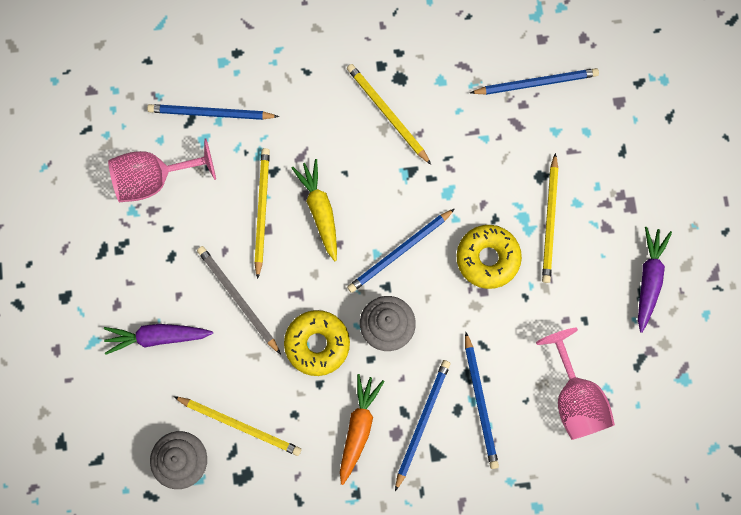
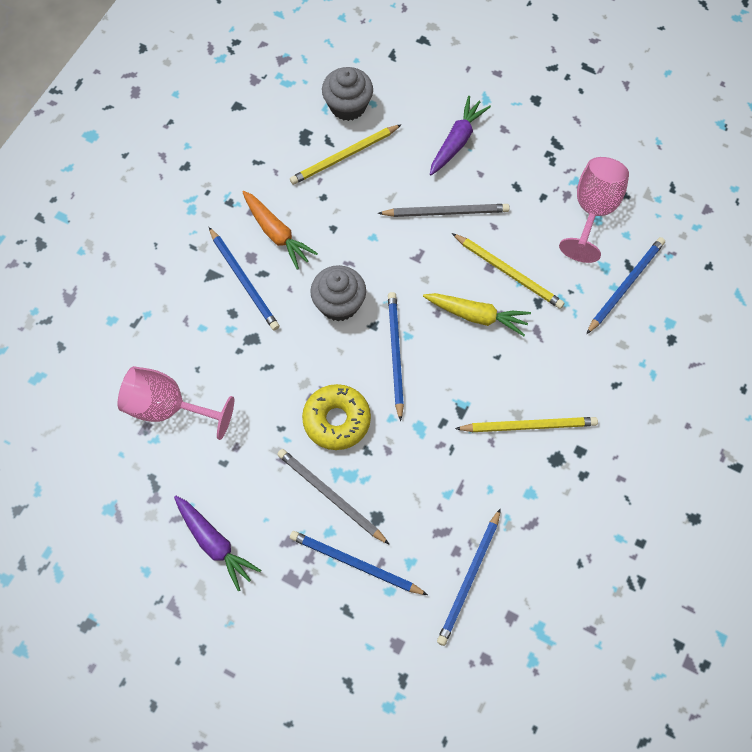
camera: 125 degrees right, 10 degrees down
yellow donut [284,310,350,376] -> none
blue pencil [465,332,499,469] -> blue pencil moved to [290,531,428,595]
yellow pencil [542,153,558,283] -> grey pencil [277,449,390,545]

